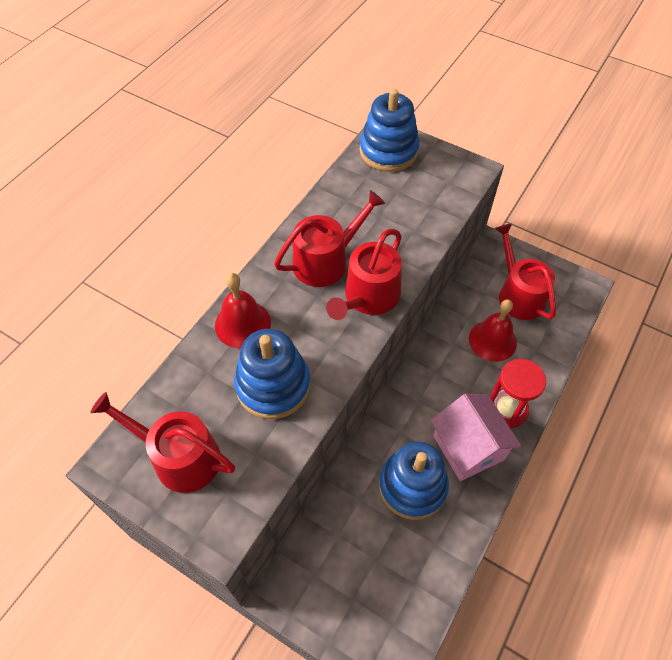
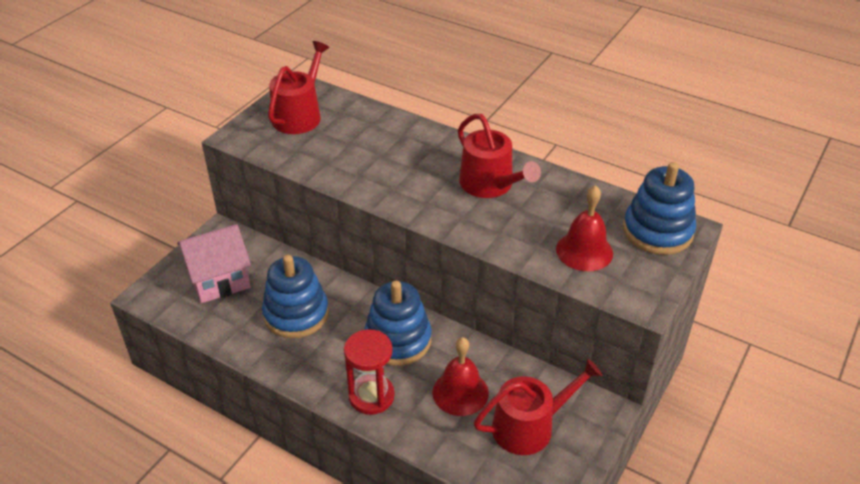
camera: 90 degrees right, 15 degrees down
red bell [215,273,271,348] -> red bell moved to [556,185,613,271]
blue stacking toy [234,329,311,419] -> blue stacking toy moved to [364,281,432,366]
red watering can [326,229,402,320] -> none
pink house [430,394,521,481] -> pink house moved to [177,224,251,303]

